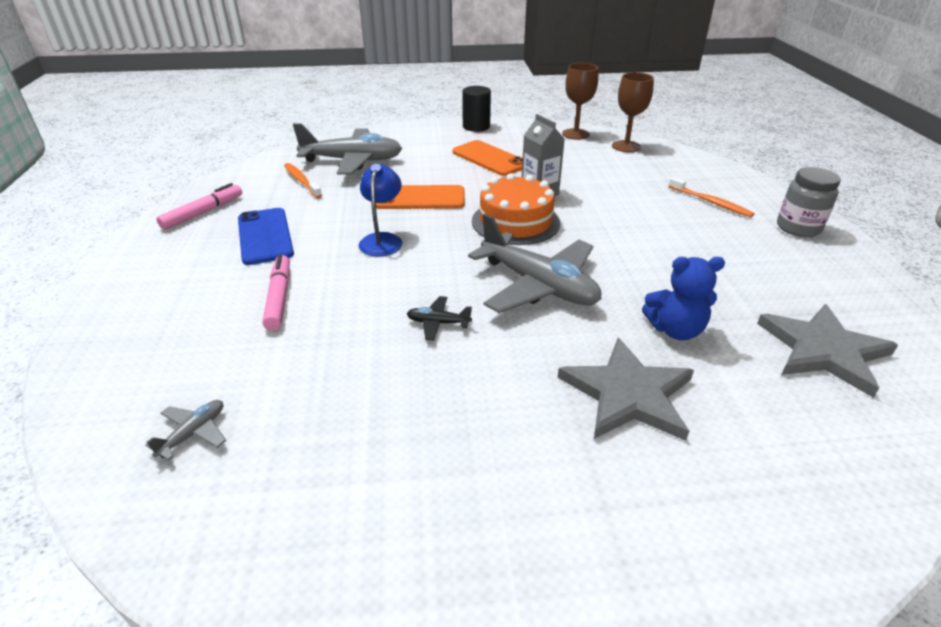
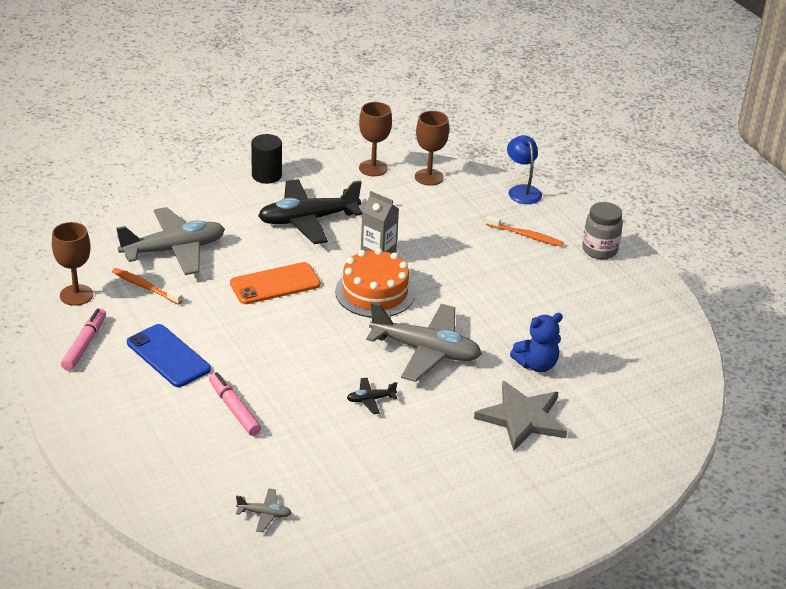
camera: 25 degrees left, 0 degrees up
grey plane [145,400,226,461] -> grey plane turned 90 degrees clockwise [236,488,292,532]
blue lamp [359,164,402,256] -> blue lamp moved to [507,135,542,204]
orange phone [452,140,523,176] -> black plane [258,179,362,244]
grey star [757,304,898,398] -> none
none -> brown goblet [52,222,93,306]

